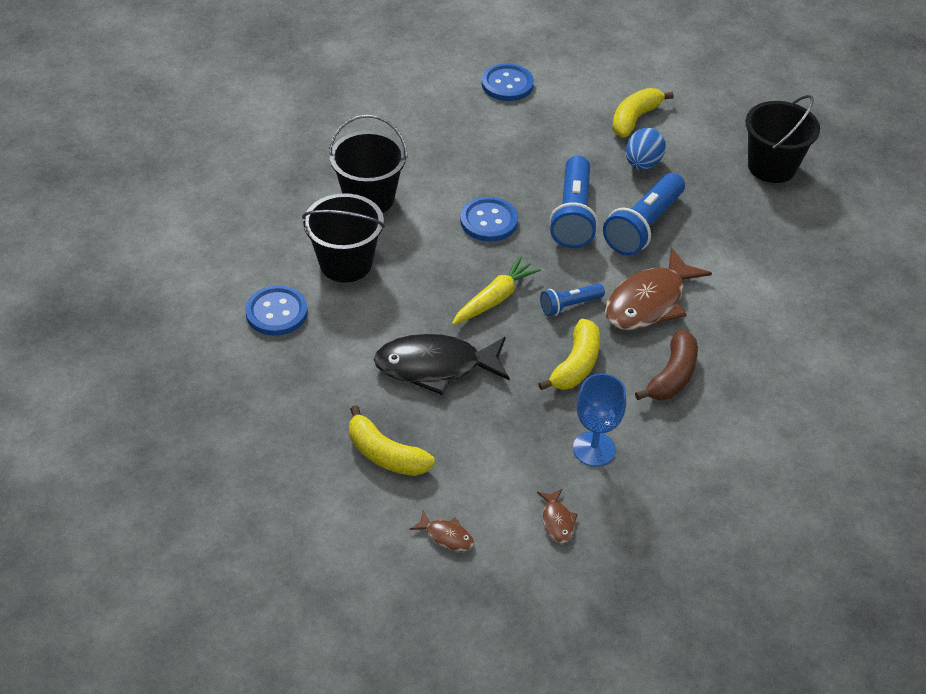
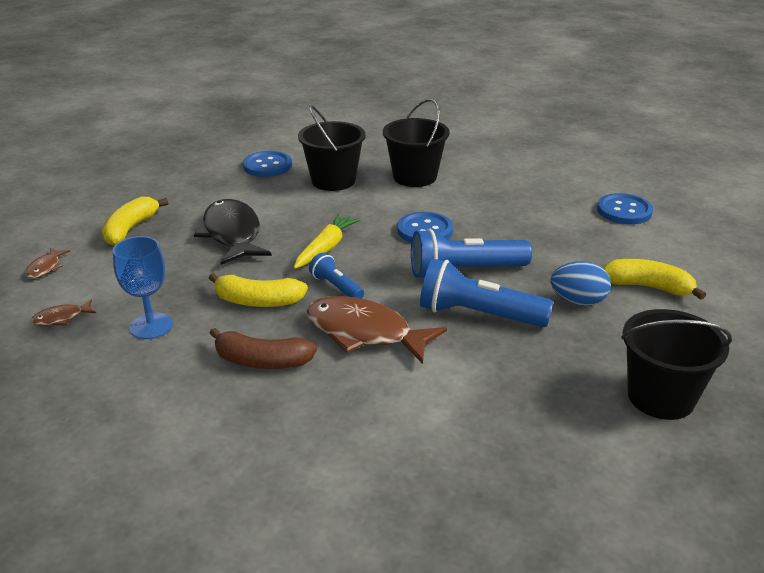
camera: 75 degrees right, 15 degrees down
yellow carrot [452,256,541,325] -> yellow carrot turned 90 degrees counterclockwise [294,214,361,269]

